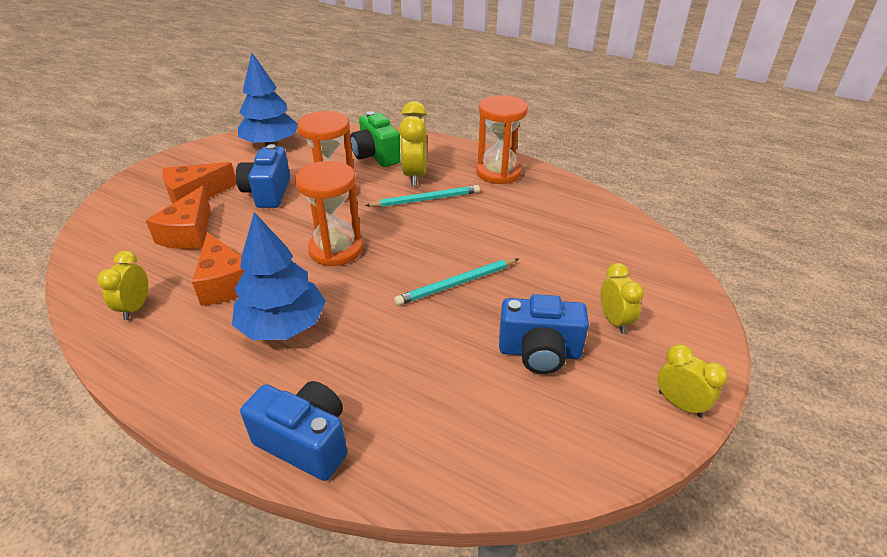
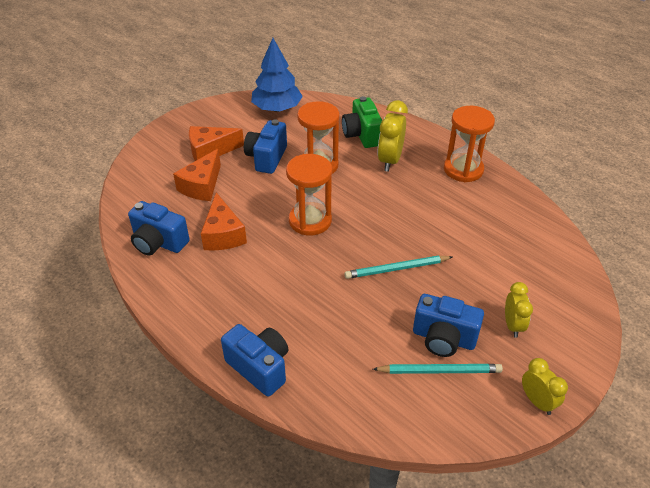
camera: 15 degrees right, 5 degrees up
yellow clock [97,251,148,320] -> blue camera [128,201,189,256]
blue tree [232,212,326,340] -> none
turquoise pencil [365,185,480,207] -> turquoise pencil moved to [373,364,503,374]

